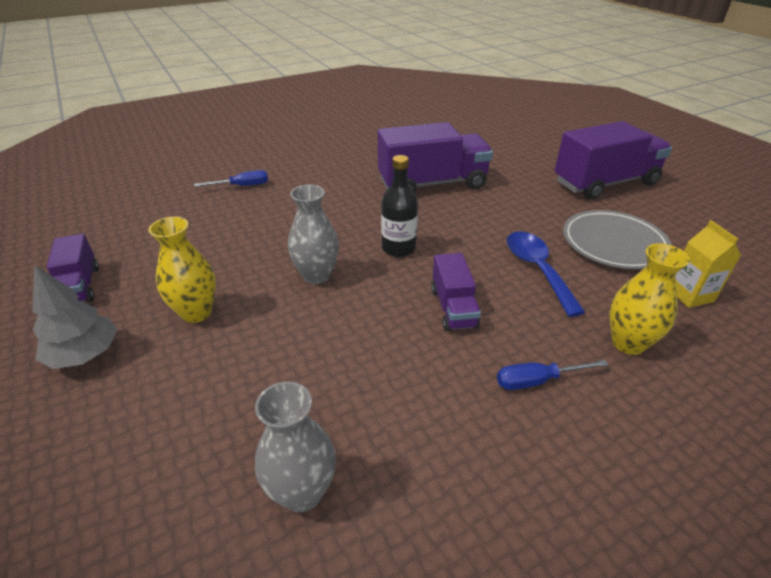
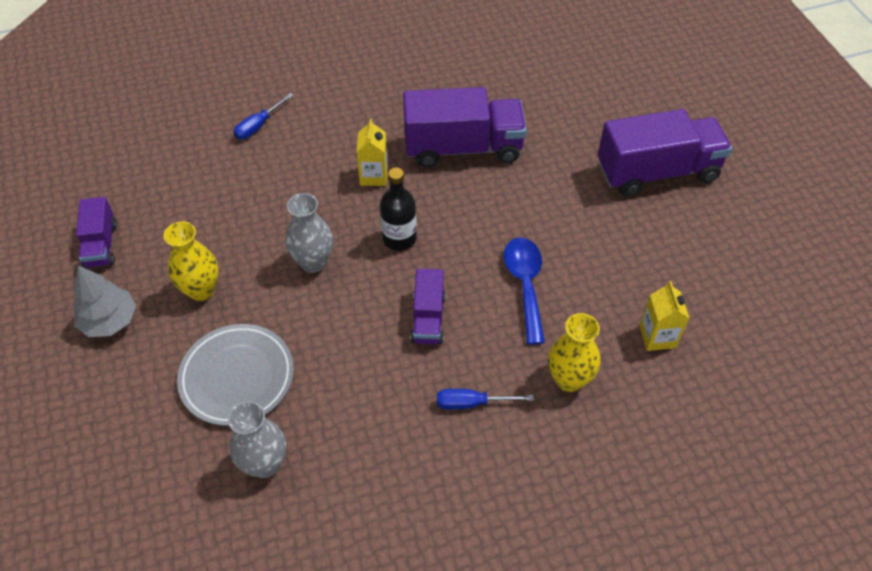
camera: 10 degrees right, 15 degrees up
blue screwdriver [194,170,268,187] -> blue screwdriver turned 135 degrees clockwise [234,93,294,139]
grey plate [563,210,672,269] -> grey plate moved to [177,324,294,426]
none -> yellow carton [356,119,388,186]

